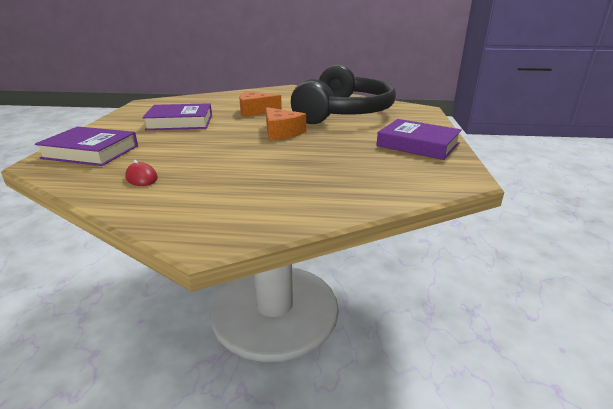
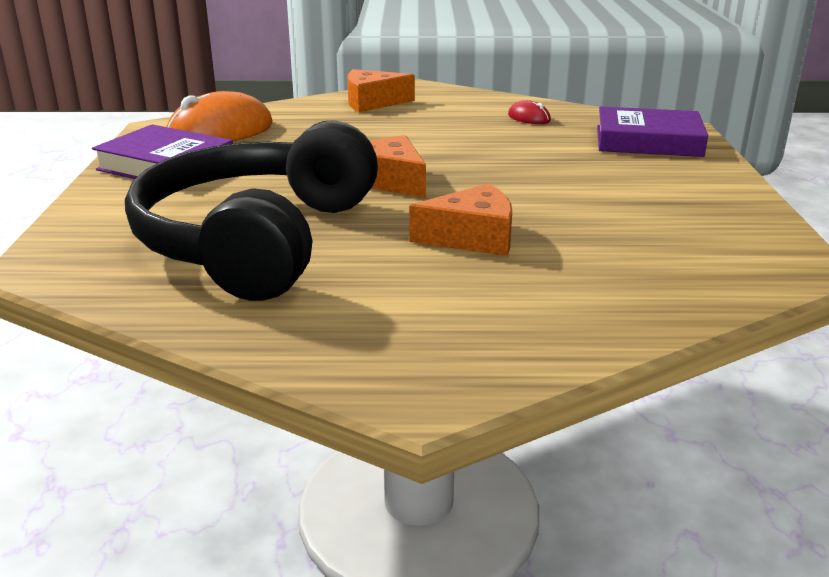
camera: 175 degrees right, 0 degrees up
purple book [142,103,212,130] -> none
none -> orange mouse [166,91,273,141]
none -> orange cheese [347,69,415,112]

